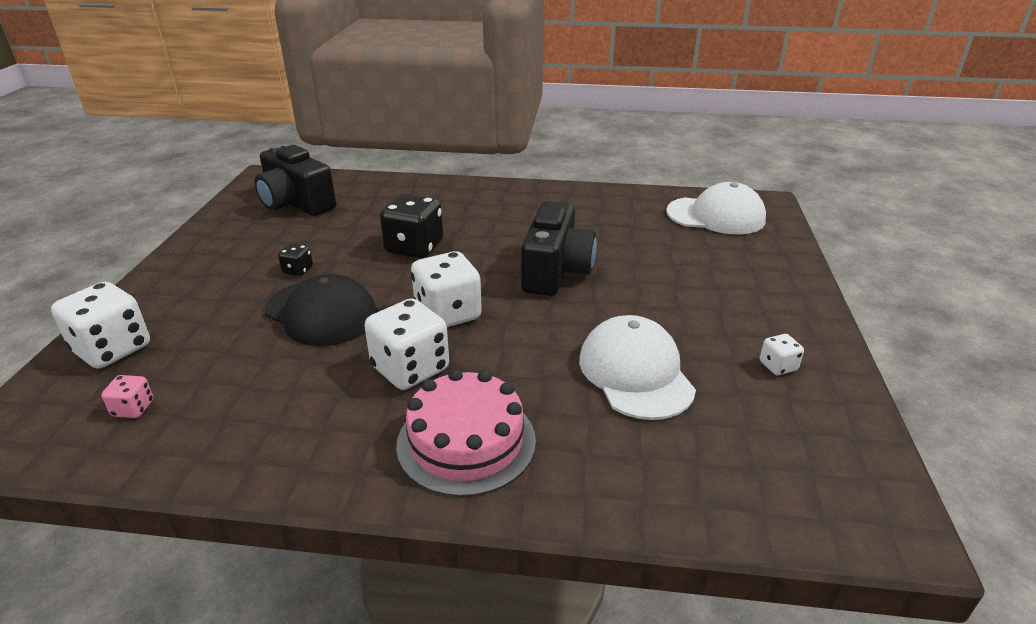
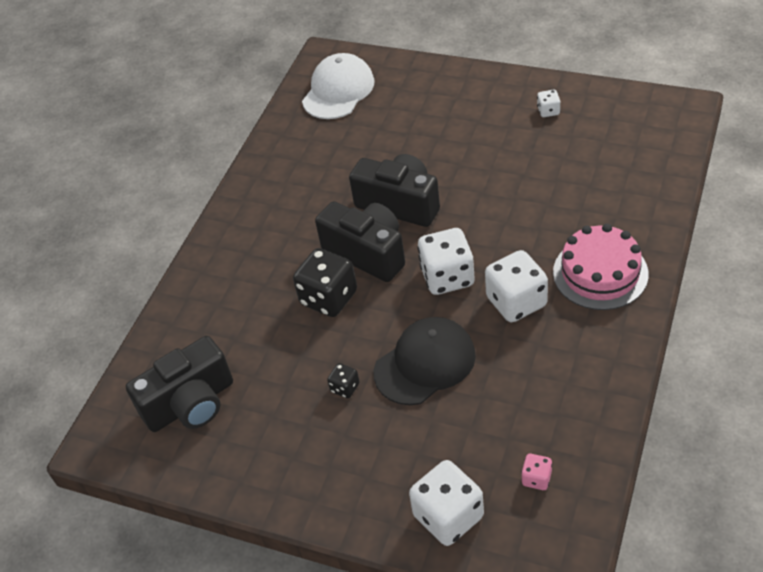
camera: 70 degrees left, 15 degrees up
white cap [579,315,696,420] -> none
none -> black camera [315,201,405,282]

